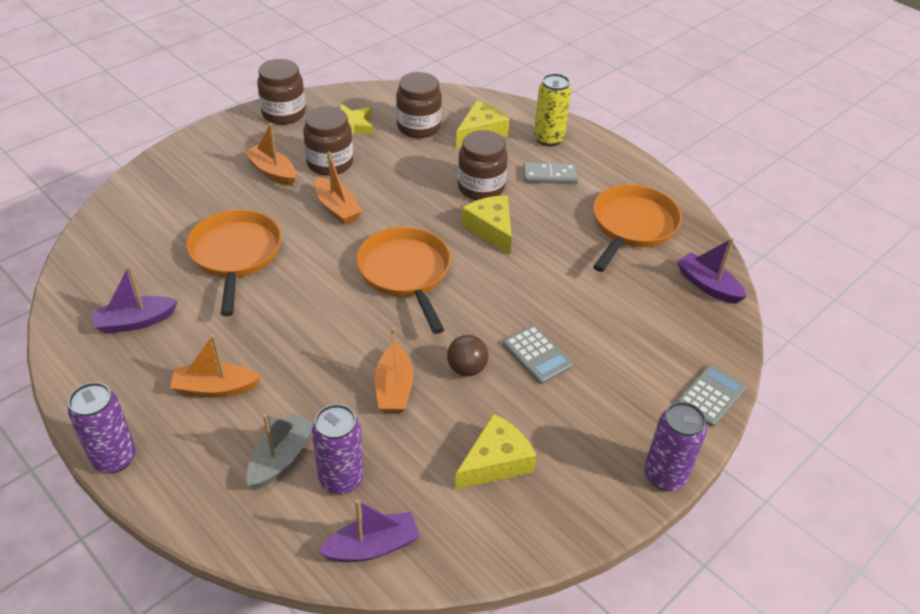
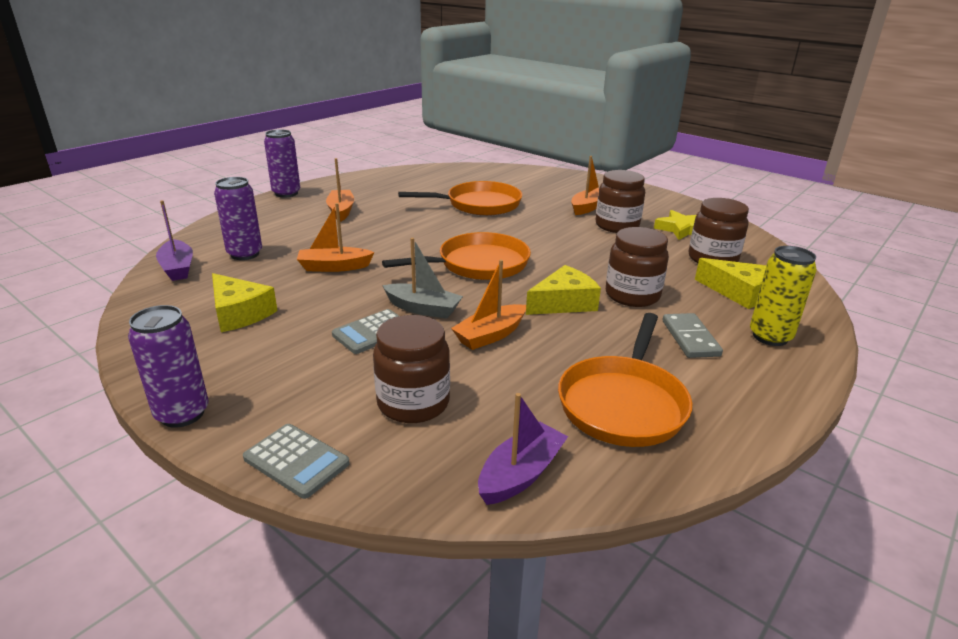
camera: 85 degrees right, 15 degrees down
purple boat [92,266,178,334] -> none
grey boat [246,413,313,489] -> grey boat moved to [382,238,463,319]
brown jar [257,59,306,125] -> brown jar moved to [373,315,450,423]
orange boat [315,152,362,225] -> orange boat moved to [451,260,526,350]
brown ball [447,335,488,376] -> none
orange pan [593,184,682,272] -> orange pan turned 90 degrees clockwise [558,313,692,447]

